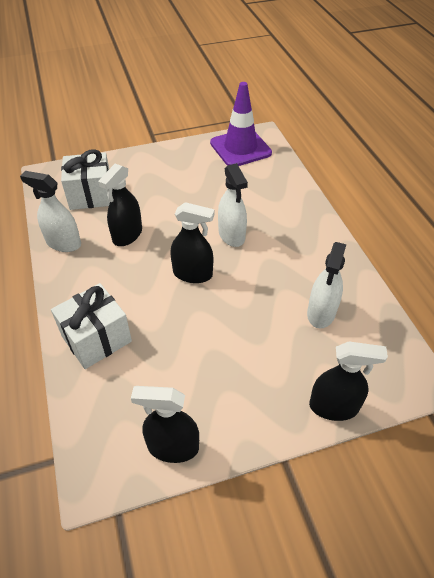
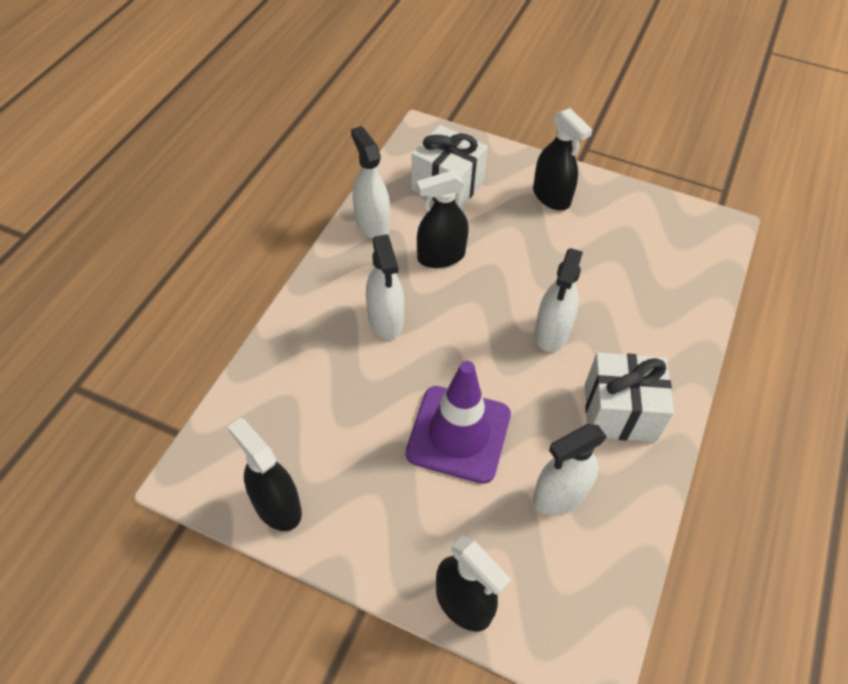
camera: 40 degrees right, 5 degrees up
white gift [51,283,132,369] -> white gift moved to [585,353,674,442]
black spray bottle [170,202,215,283] -> black spray bottle moved to [533,108,592,210]
purple traffic cone [210,82,272,166] -> purple traffic cone moved to [406,361,511,484]
none -> white spray bottle [366,234,404,339]

